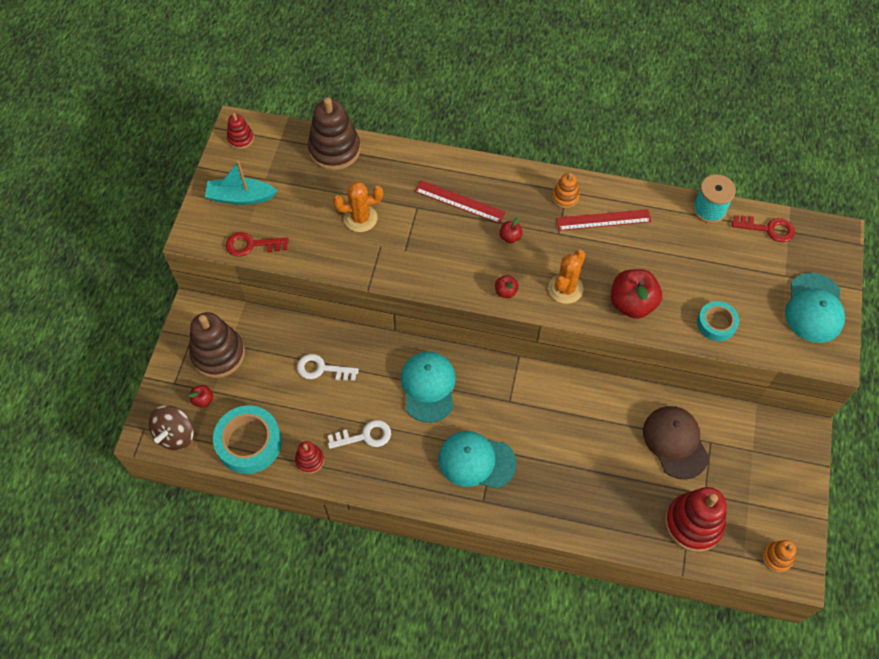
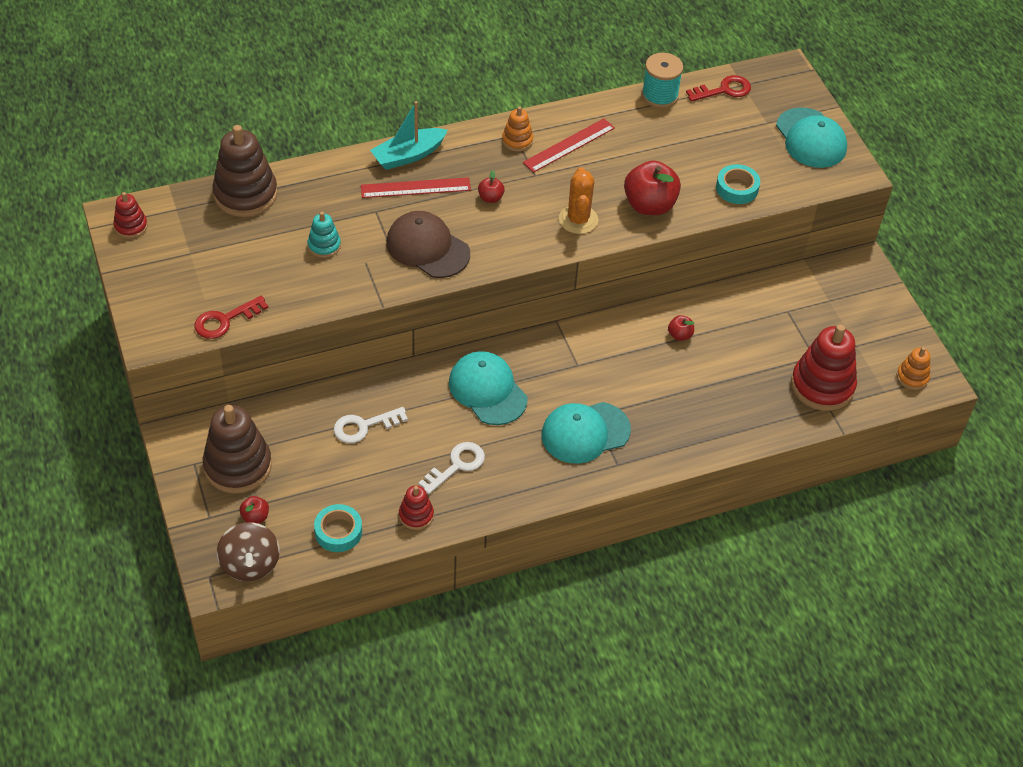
camera: 35 degrees left, 10 degrees down
turquoise boat [205,161,277,205] -> turquoise boat moved to [370,101,448,170]
turquoise tape [213,405,282,474] -> turquoise tape [314,504,362,552], size x0.59
orange cactus [333,181,383,232] -> turquoise stacking toy [308,212,341,258]
red apple [495,275,519,298] -> red apple moved to [668,315,694,341]
brown cap [643,406,709,479] -> brown cap moved to [386,211,470,278]

